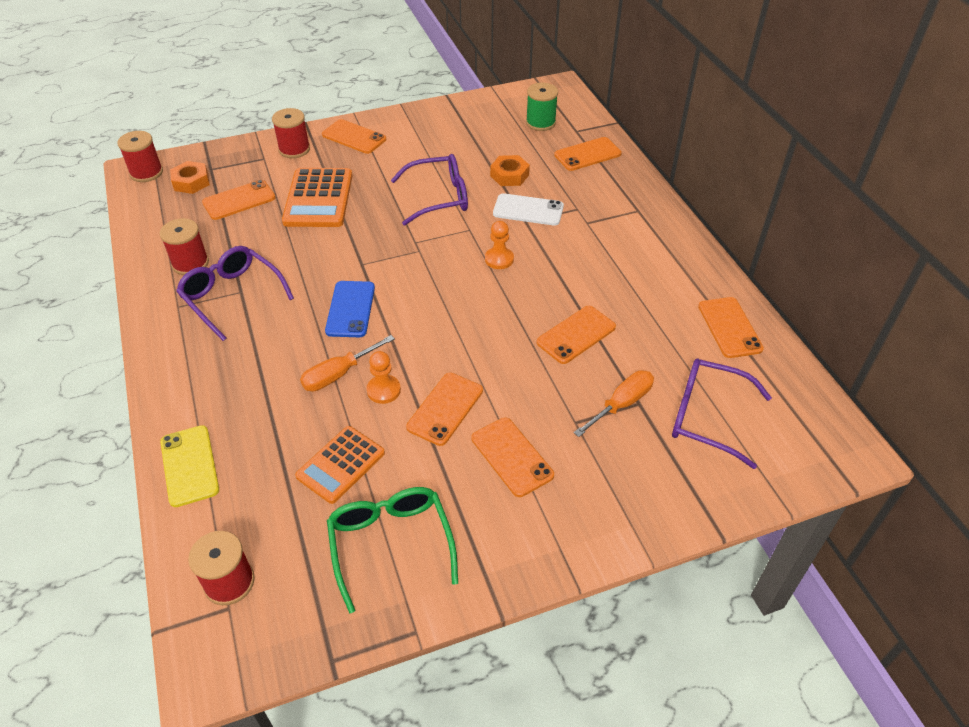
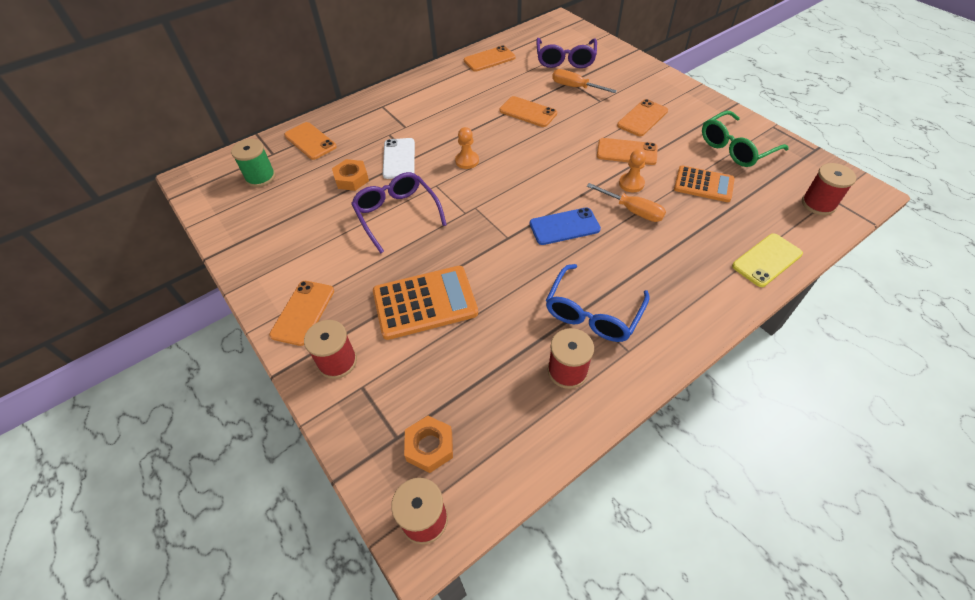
camera: 105 degrees left, 5 degrees up
purple glasses [176,246,294,341] -> blue glasses [546,264,650,342]
orange phone [202,180,275,220] -> none

